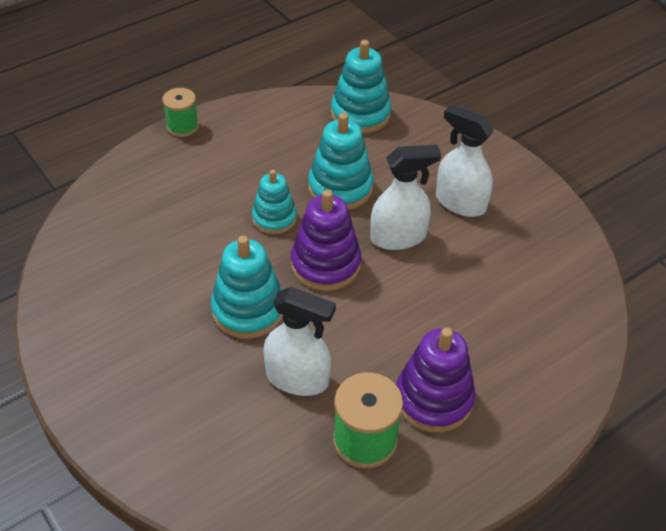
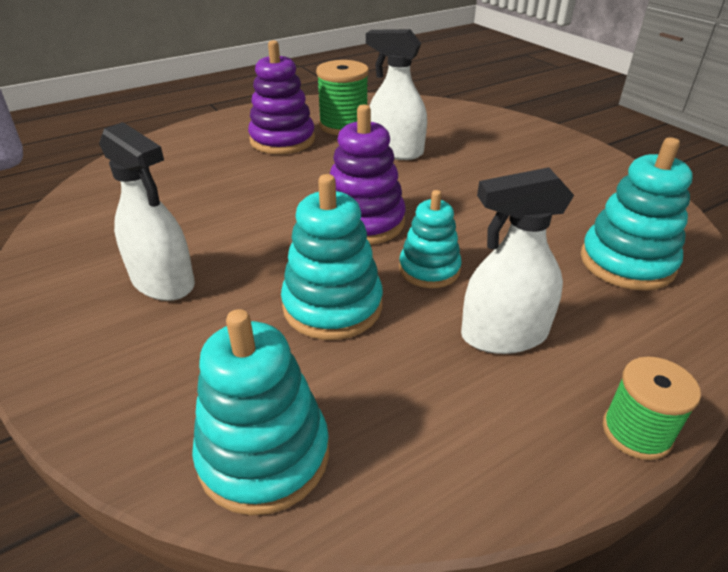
camera: 175 degrees left, 10 degrees down
turquoise stacking toy [211,236,283,339] -> turquoise stacking toy moved to [581,137,693,291]
white spray bottle [370,145,441,250] -> white spray bottle moved to [461,167,574,354]

